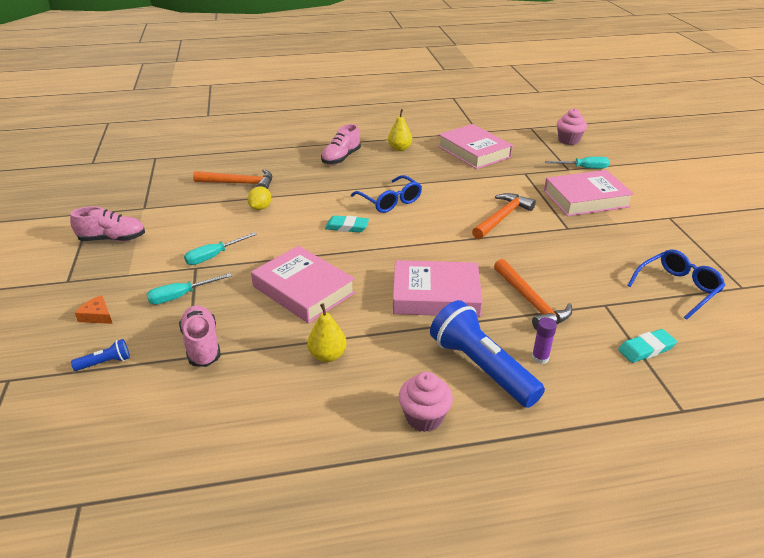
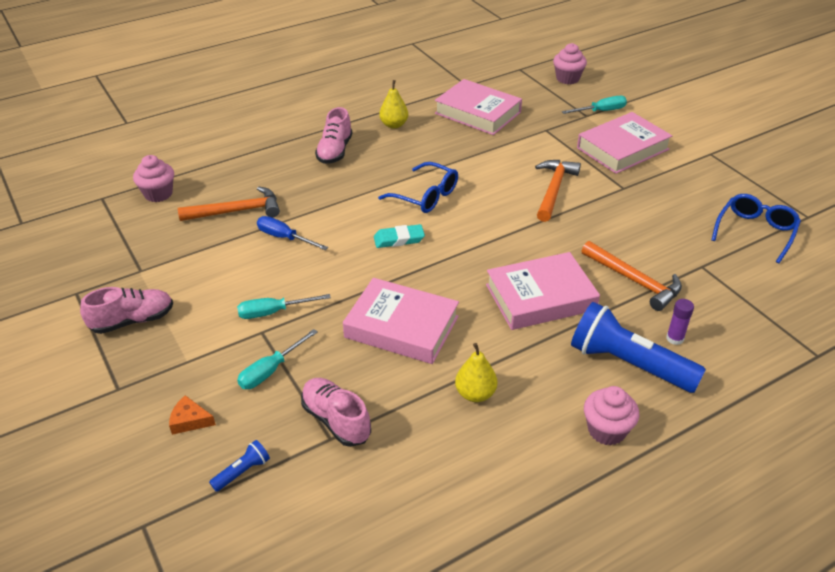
camera: 20 degrees left, 5 degrees up
turquoise screwdriver [184,232,257,265] -> turquoise screwdriver turned 45 degrees clockwise [237,294,331,319]
yellow lemon [247,186,271,210] -> blue screwdriver [257,216,328,250]
turquoise eraser [618,329,677,363] -> none
none -> pink cupcake [133,155,174,202]

